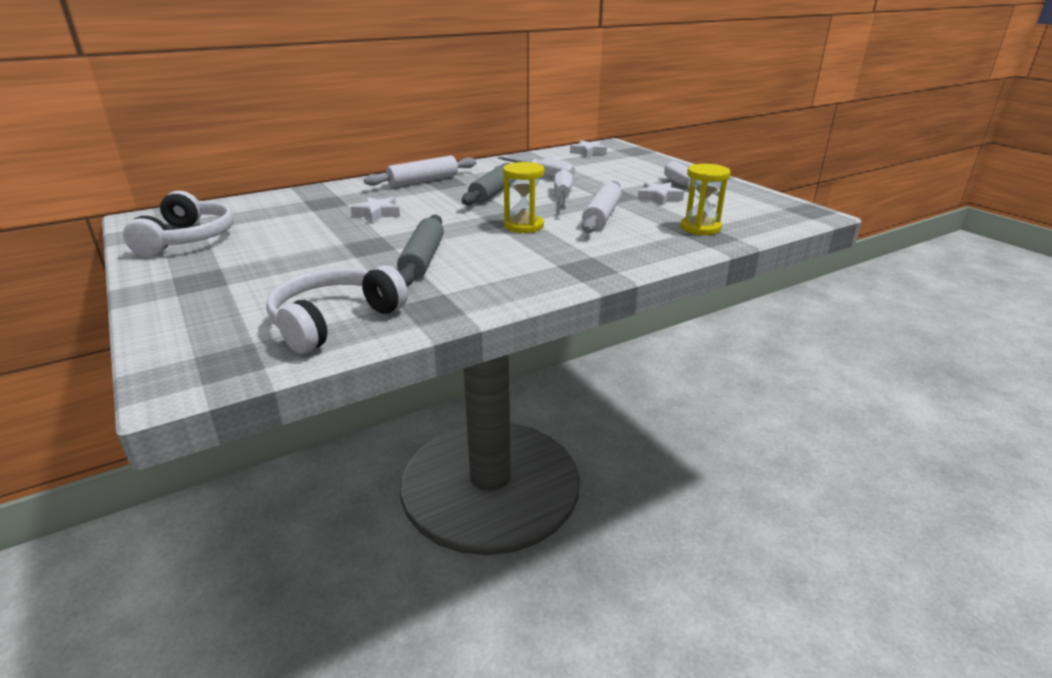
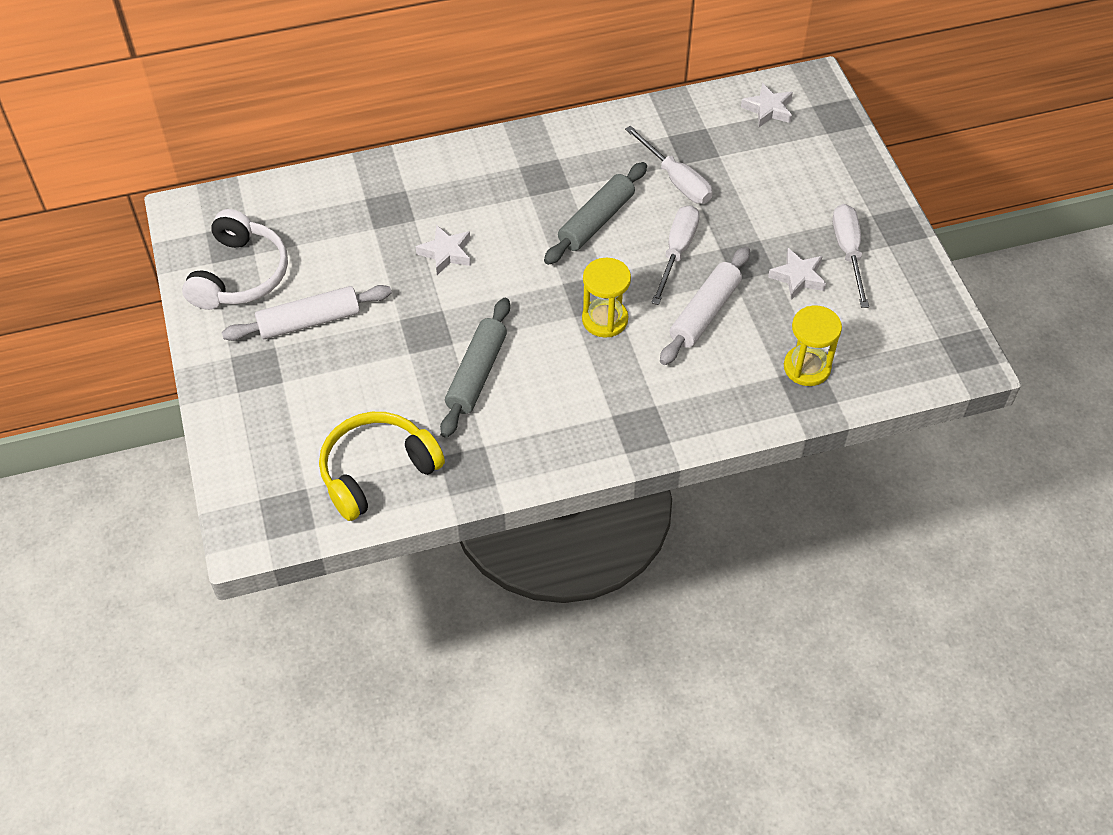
camera: 15 degrees right, 25 degrees up
white headphones [266,265,408,354] -> yellow headphones [319,412,445,521]
white rolling pin [364,155,476,187] -> white rolling pin moved to [222,285,392,341]

